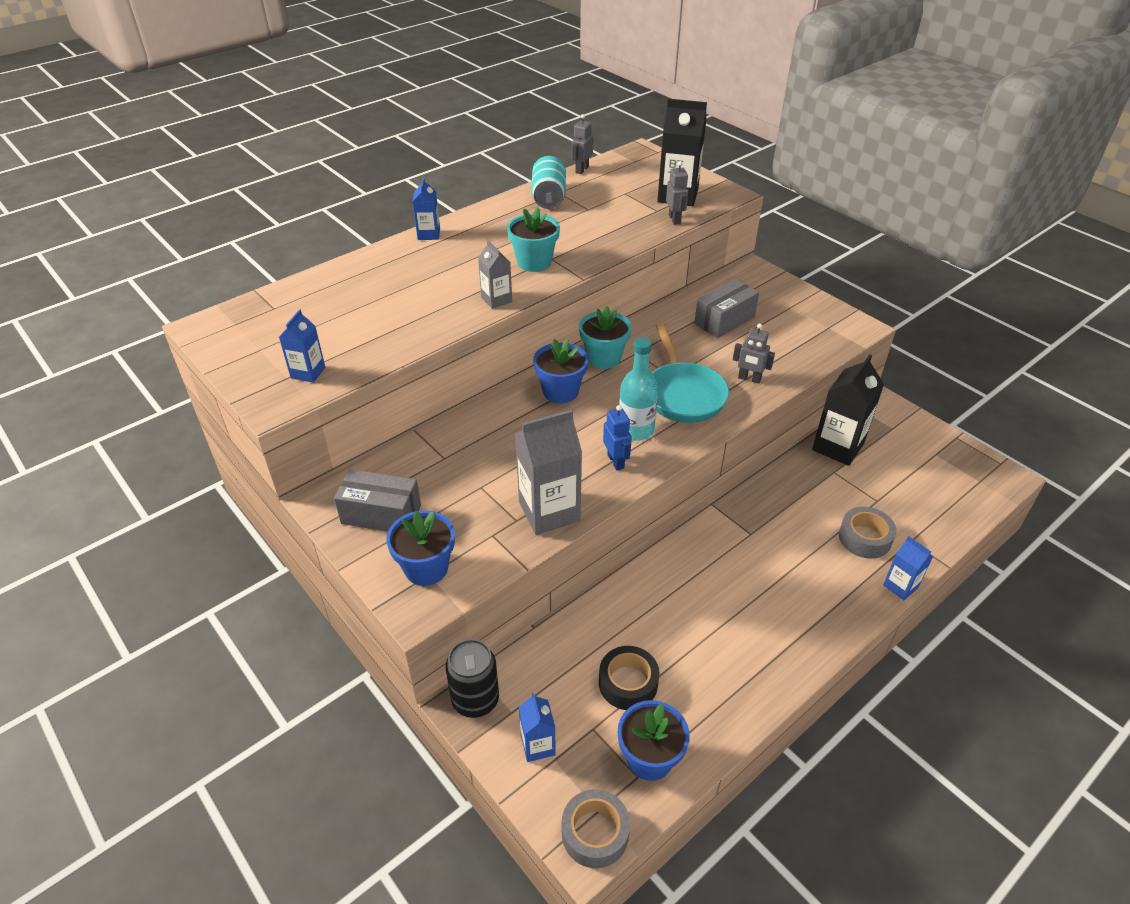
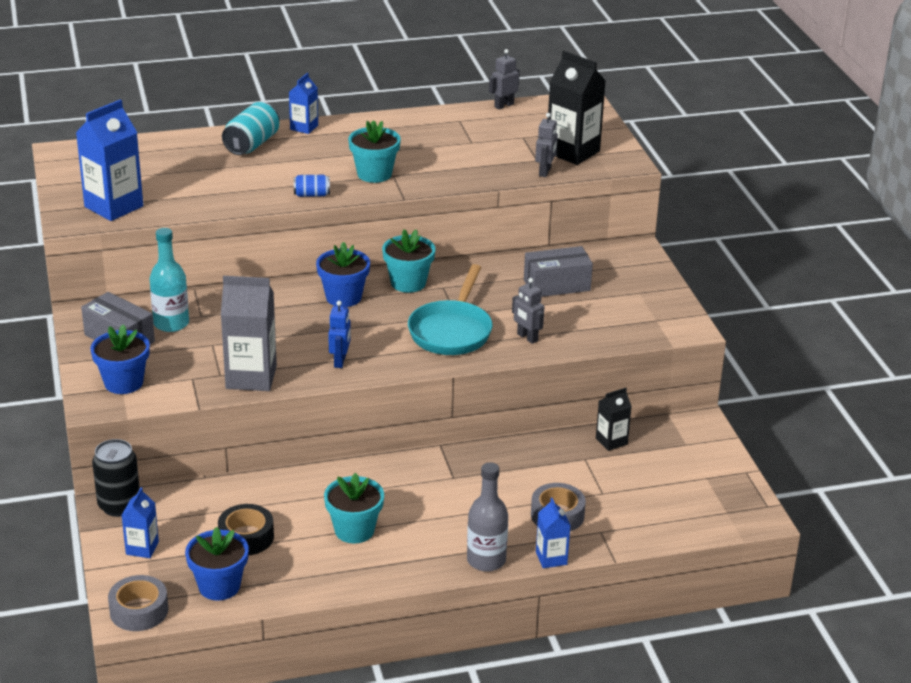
camera: 25 degrees right, 10 degrees down
blue carton [279,309,325,383] -> blue carton [76,99,143,221], size x1.83
grey carton [478,241,512,309] -> blue can [294,175,330,197]
turquoise can [531,156,566,209] -> turquoise can moved to [222,102,279,155]
turquoise bottle [619,337,658,441] -> turquoise bottle moved to [150,228,189,332]
black carton [812,354,884,466] -> black carton [596,388,632,451], size x0.55
none -> turquoise flower pot [324,473,384,543]
none -> grey bottle [467,462,508,572]

